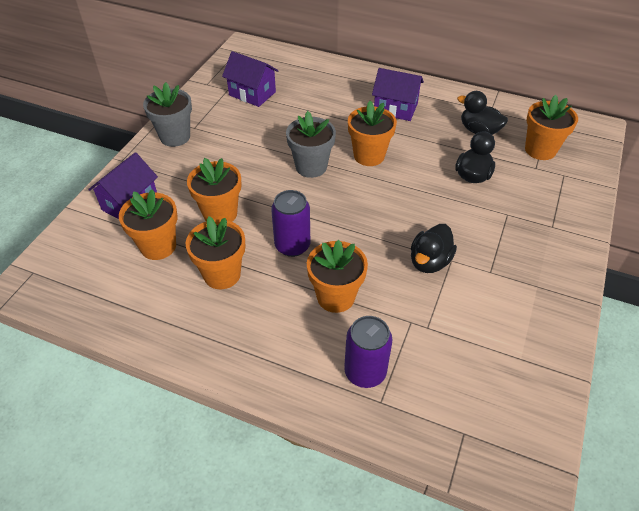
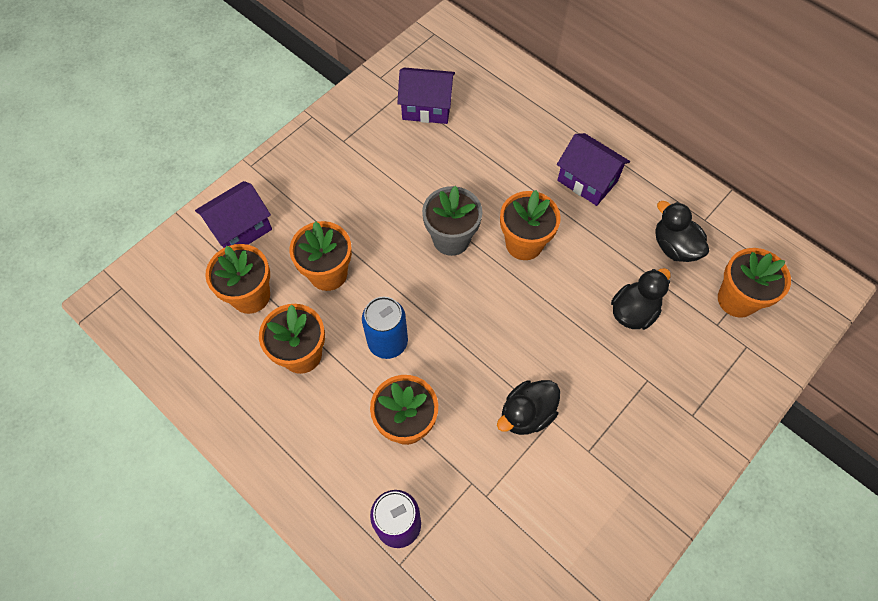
camera: 20 degrees right, 15 degrees up
grey flower pot [143,82,192,147] -> none
purple house [222,51,278,107] -> purple house turned 45 degrees counterclockwise [397,68,455,124]
purple can [271,190,310,257] -> blue can [362,297,408,359]

